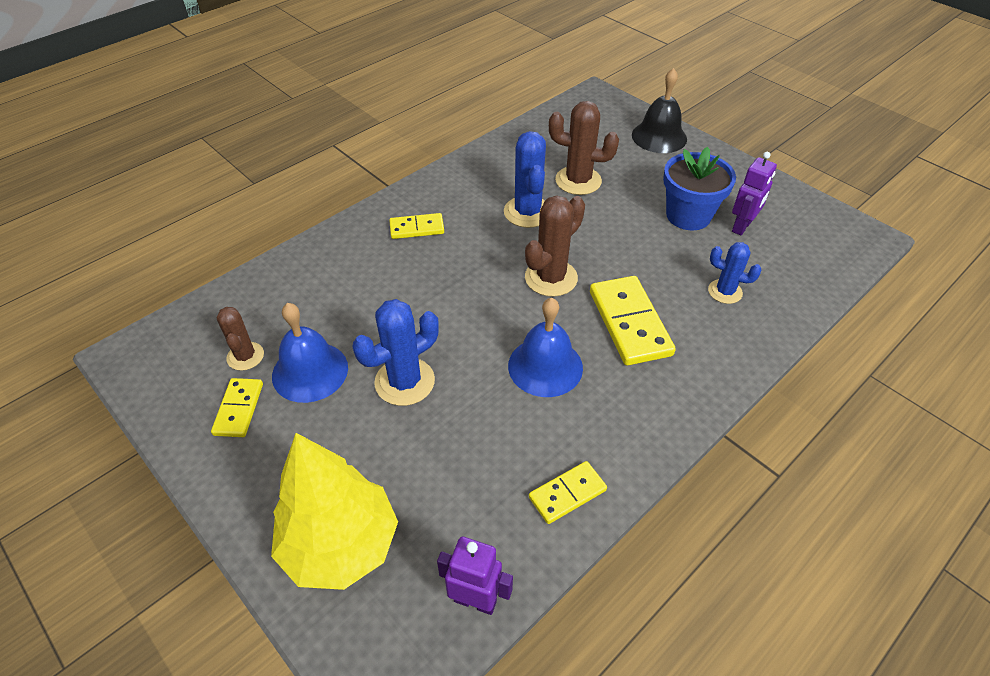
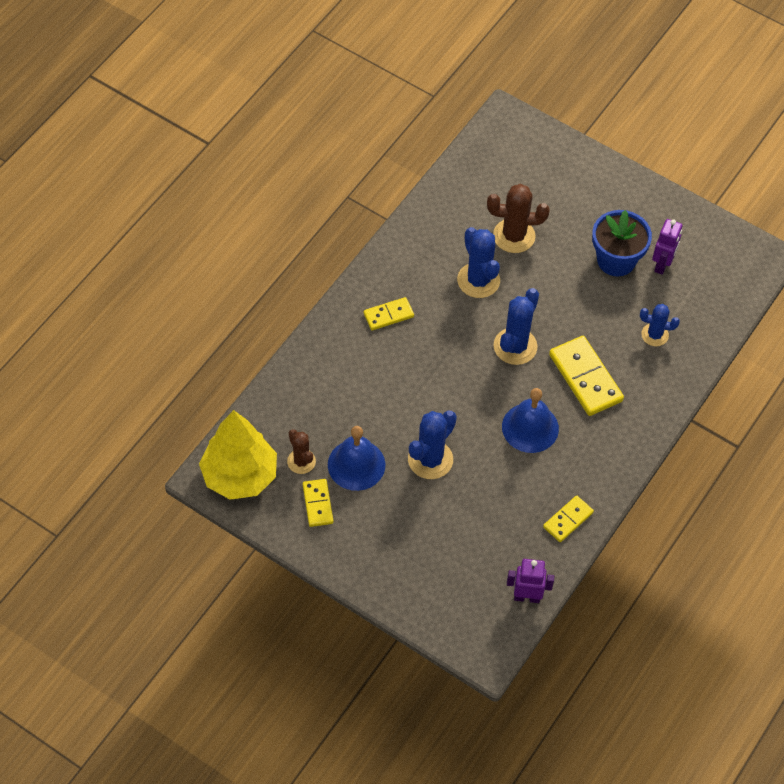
camera: 15 degrees left, 10 degrees up
yellow tree [271,433,398,590] -> yellow tree moved to [199,410,277,500]
brown cactus [525,195,585,297] -> blue cactus [494,288,539,365]
black bell [632,68,687,153] -> none

